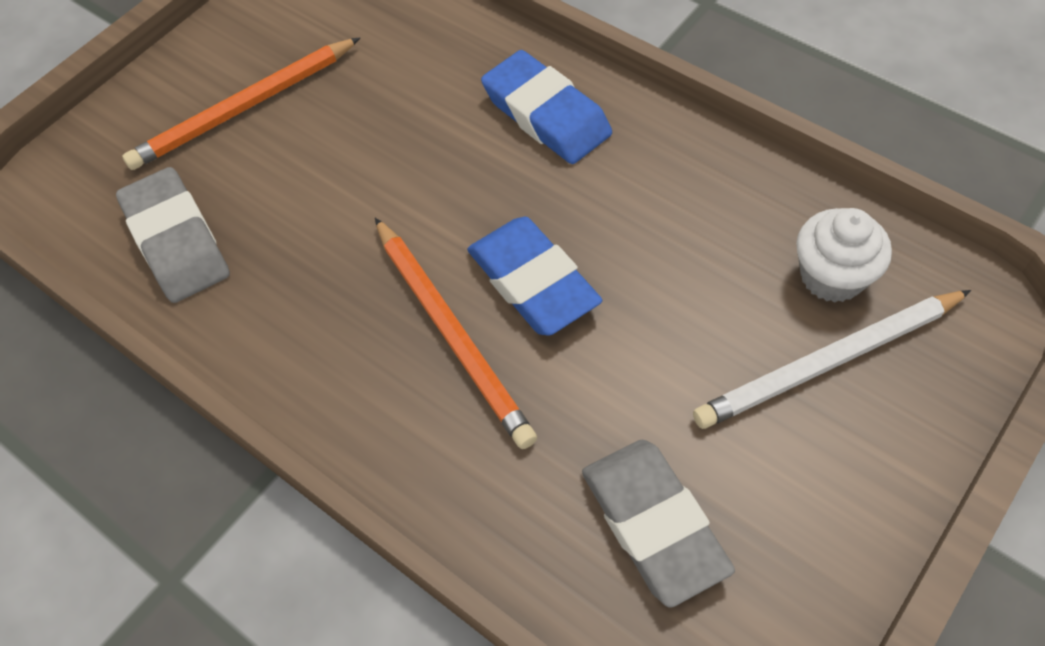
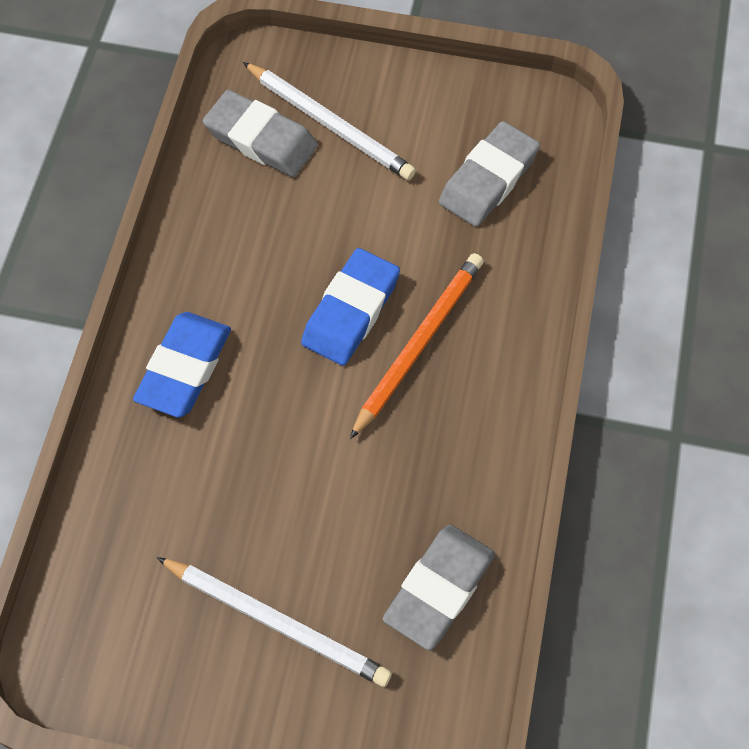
camera: 120 degrees left, 5 degrees up
orange pencil [122,37,360,170] -> white pencil [156,557,392,687]
white cupcake [796,208,892,302] -> grey eraser [203,90,318,177]

